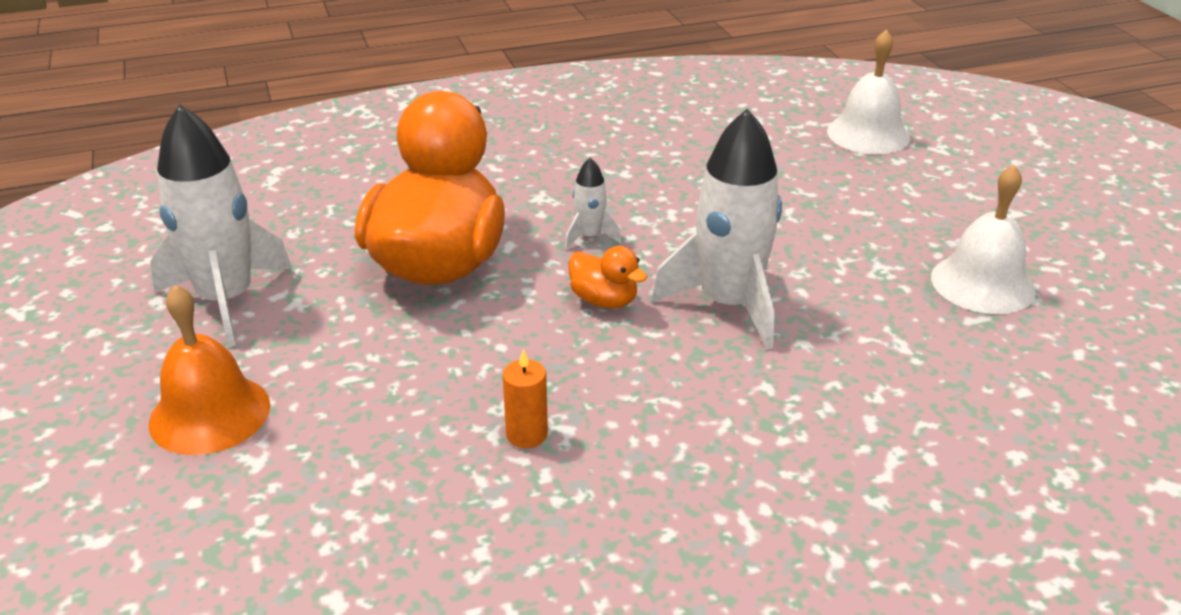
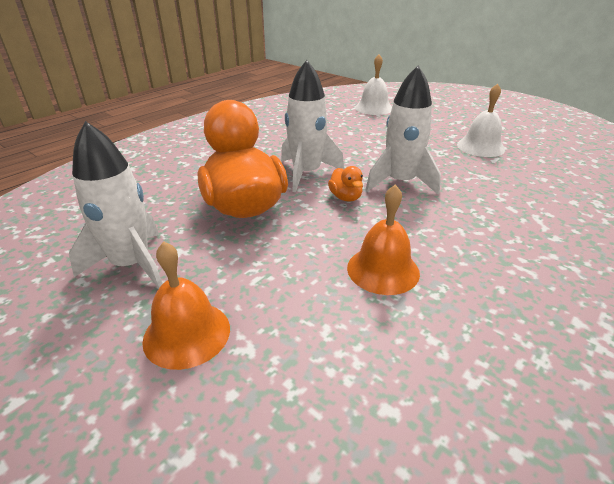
camera: 30 degrees left, 0 degrees up
orange candle [503,349,548,448] -> orange bell [347,184,420,295]
white rocket [565,157,621,250] -> white rocket [281,60,344,192], size x2.19
orange duck [569,246,647,309] -> orange duck turned 60 degrees clockwise [328,166,363,201]

